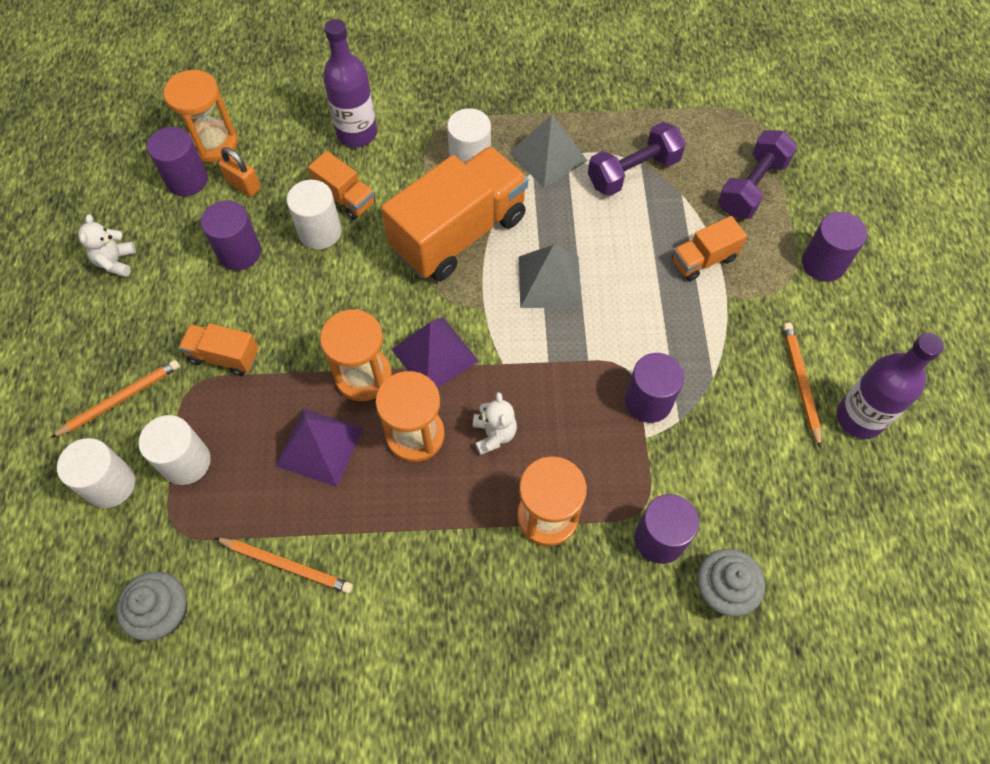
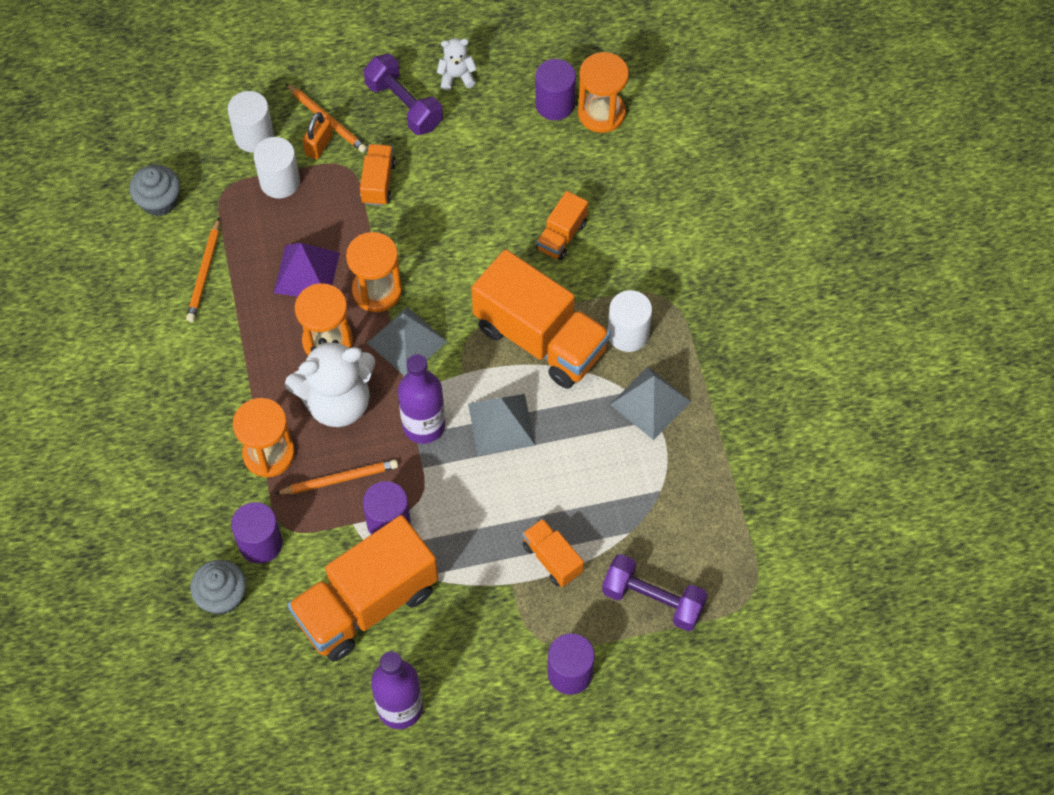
camera: 80 degrees right, 0 degrees up
purple cylinder [201,200,261,270] -> none
orange padlock [218,147,261,197] -> orange padlock moved to [303,112,333,159]
white cylinder [287,180,342,250] -> none
purple bottle [323,19,377,148] -> purple bottle moved to [398,354,445,444]
purple pyramid [391,317,479,388] -> grey pyramid [367,307,447,376]
white teddy bear [473,392,517,455] -> white teddy bear [285,338,375,427], size x2.10
purple dumbbell [588,122,686,196] -> purple dumbbell moved to [364,54,443,135]
orange pencil [783,323,822,448] -> orange pencil moved to [275,460,398,494]
none -> orange truck [287,515,438,662]

